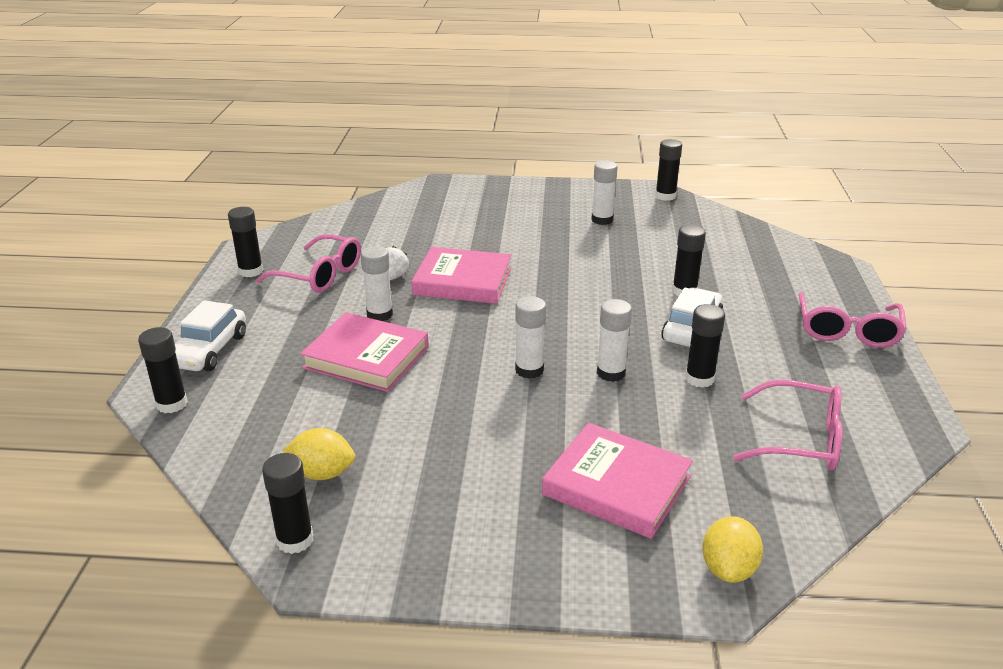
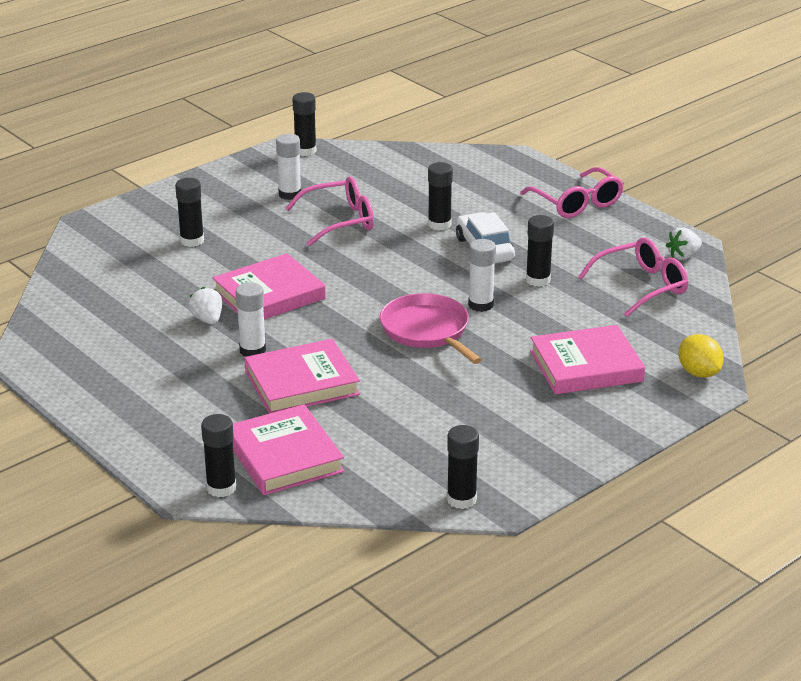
camera: 45 degrees left, 0 degrees up
white car [175,300,246,371] -> none
black glue stick [228,207,263,277] -> black glue stick moved to [175,178,204,247]
pink glasses [256,234,361,293] -> pink glasses moved to [285,176,374,246]
yellow lemon [283,428,355,480] -> none
white glue stick [515,296,546,379] -> pink pan [380,293,482,364]
none -> pink book [233,404,344,495]
none -> white strawberry [666,227,702,260]

